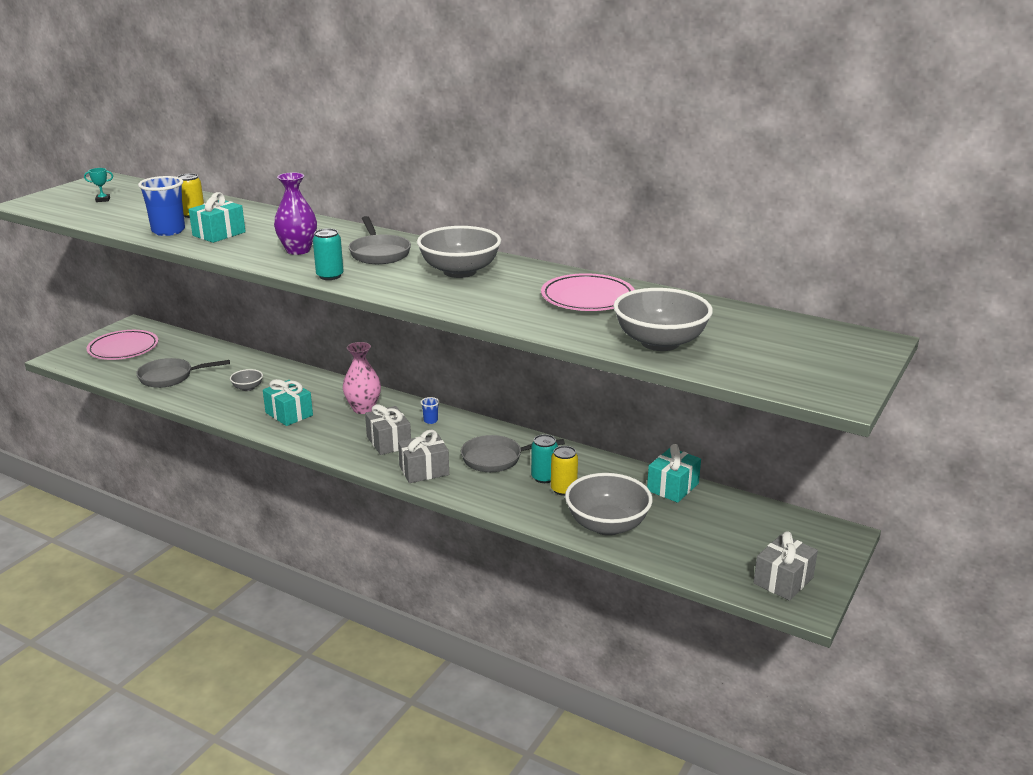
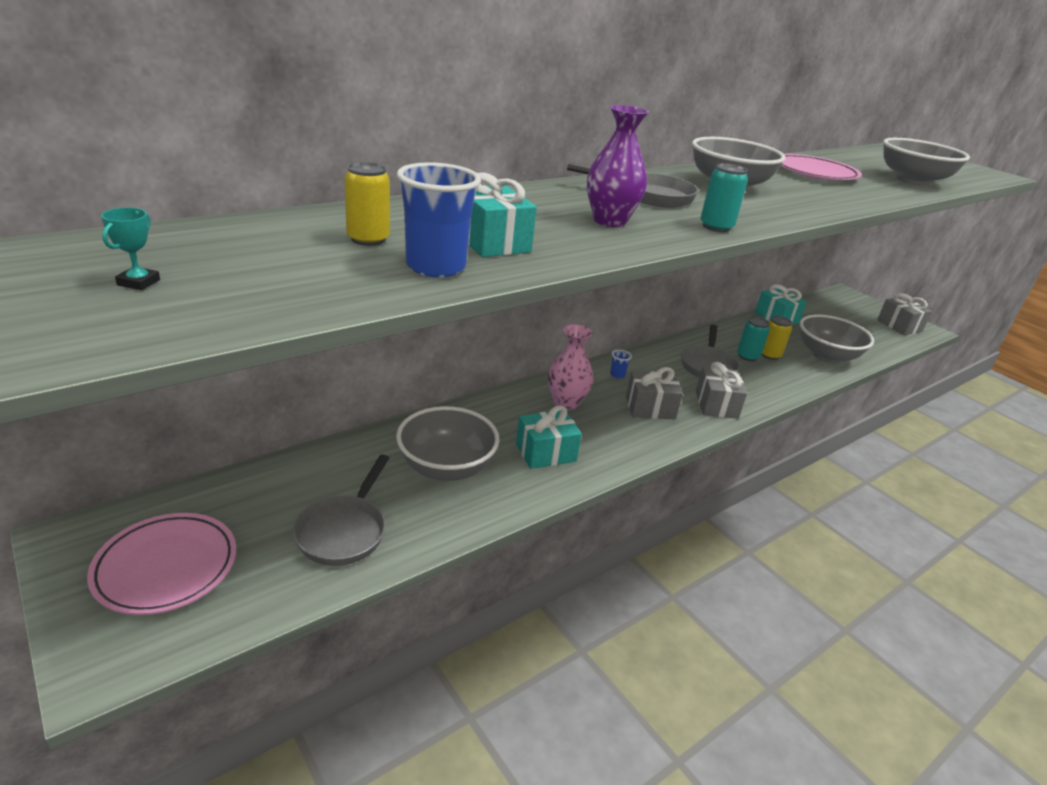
camera: 70 degrees left, 5 degrees up
grey bowl [230,369,263,391] -> grey bowl [396,406,500,481], size x2.12

